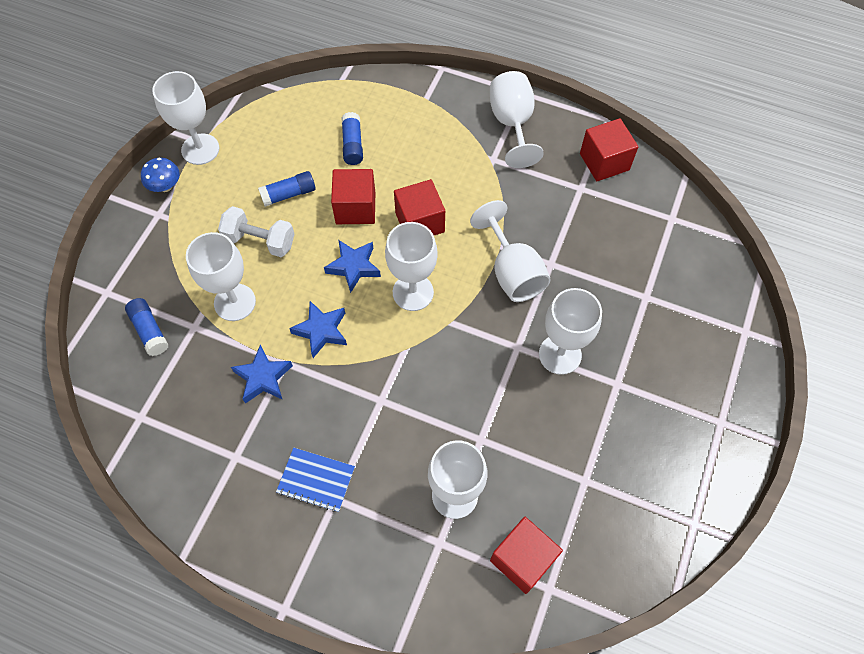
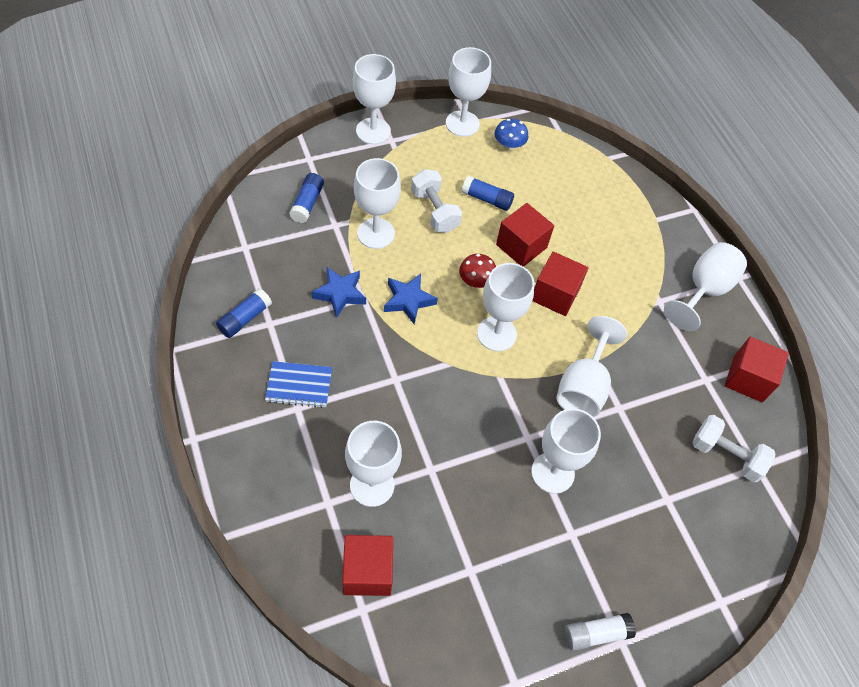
camera: 40 degrees right, 5 degrees down
blue mushroom [141,158,180,192] -> blue mushroom moved to [494,119,528,151]
blue notebook [276,448,355,512] -> blue notebook turned 60 degrees counterclockwise [265,361,332,408]
blue star [324,240,381,293] -> red mushroom [459,254,496,288]
blue glue stick [341,112,363,165] -> blue glue stick moved to [216,289,272,338]
none -> white goblet [353,54,396,144]
none -> white glue stick [564,613,636,651]
none -> white dumbbell [692,415,775,482]

